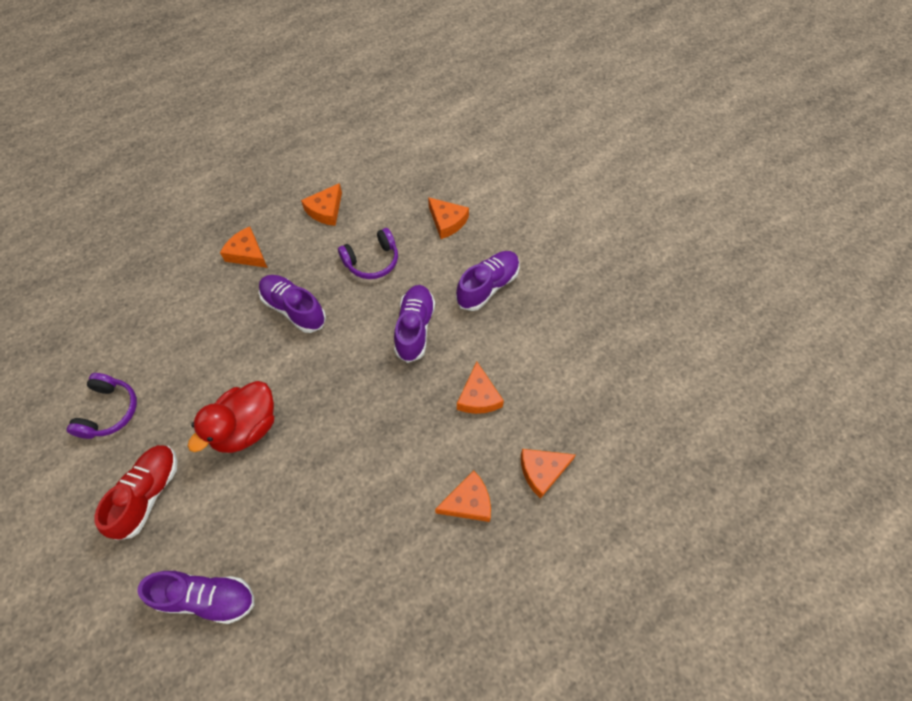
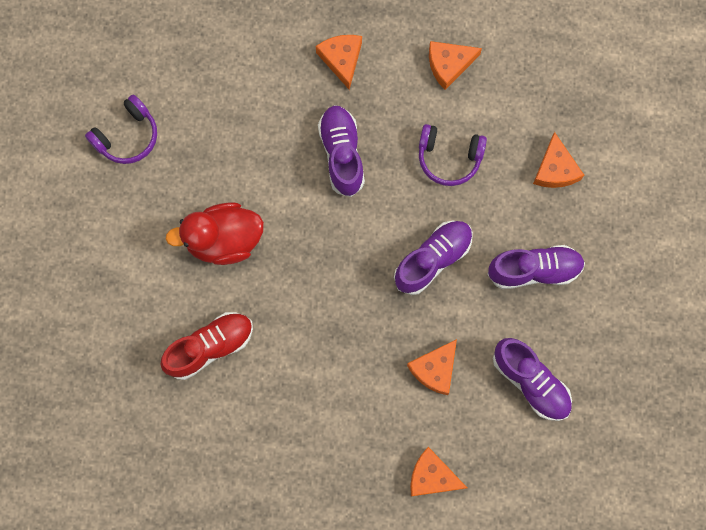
camera: 40 degrees right, 15 degrees up
red shoe [94,445,177,540] -> red shoe moved to [160,312,253,380]
purple shoe [137,571,254,624] -> purple shoe moved to [493,338,572,421]
orange cheese [435,470,491,522] -> none

